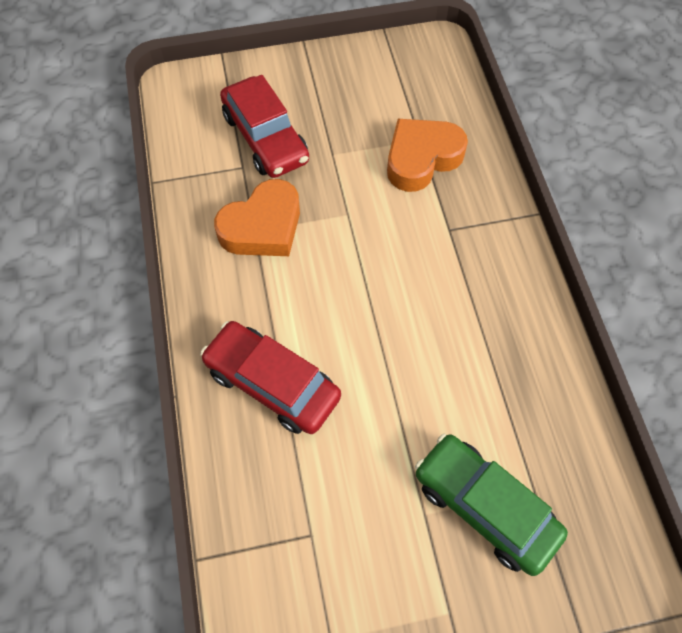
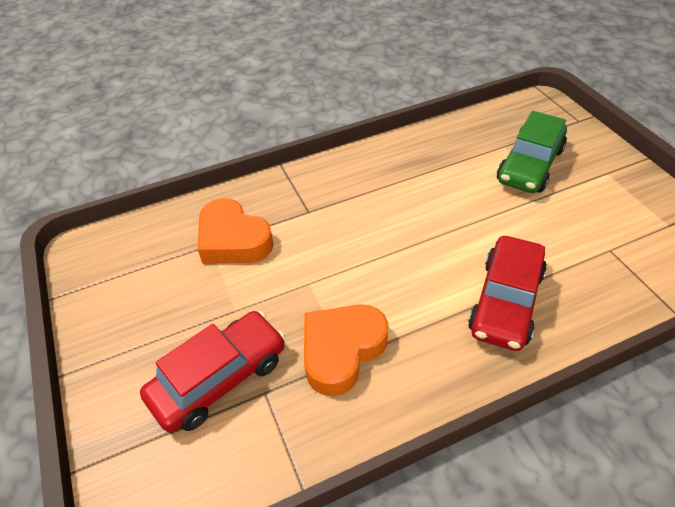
camera: 100 degrees left, 15 degrees down
orange heart [214,179,300,256] -> orange heart turned 90 degrees counterclockwise [304,304,388,396]

